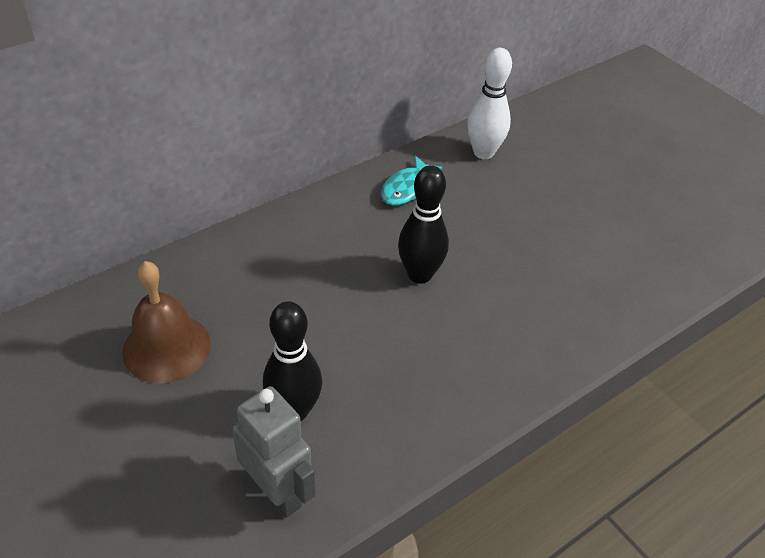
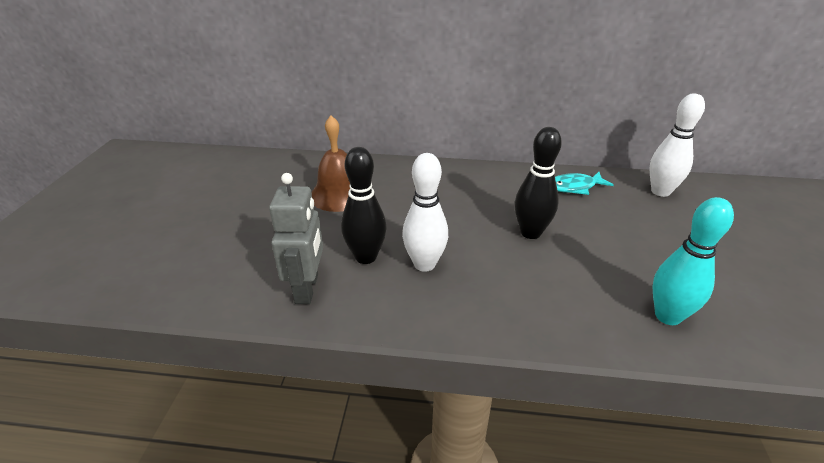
camera: 45 degrees right, 10 degrees down
none -> white bowling pin [402,153,448,272]
none -> turquoise bowling pin [653,197,734,325]

